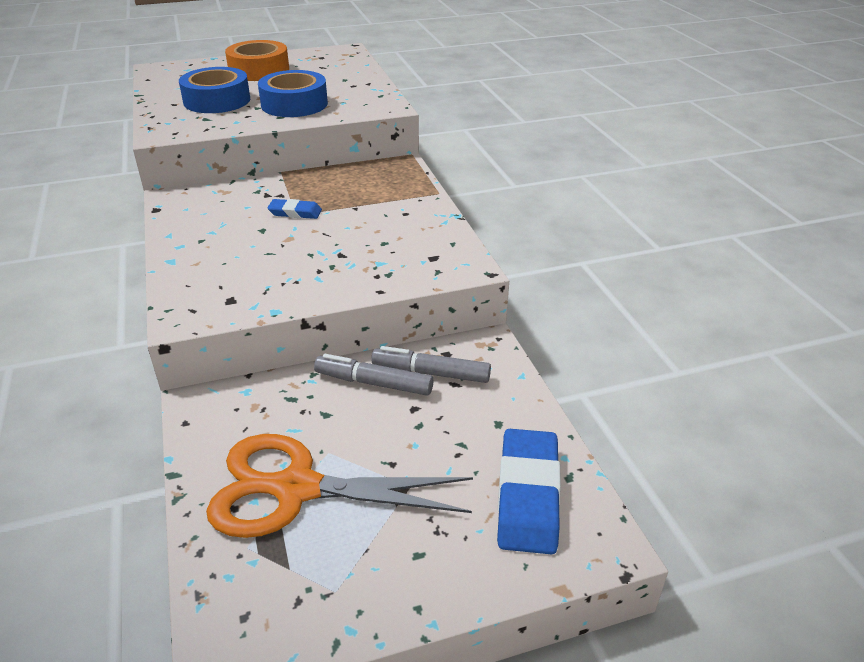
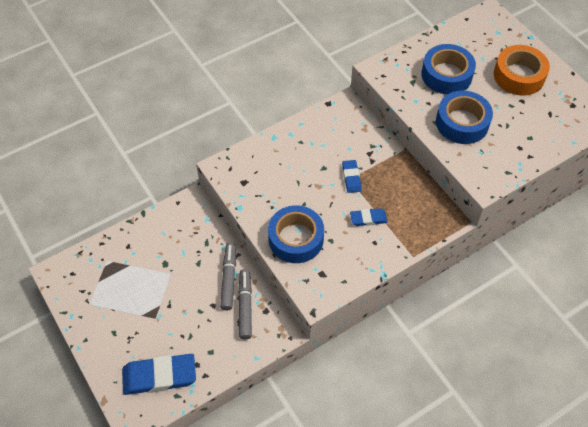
camera: 75 degrees right, 20 degrees up
orange scissors [206,434,473,538] -> none
none -> blue tape [268,205,324,263]
none -> blue eraser [350,209,388,226]

